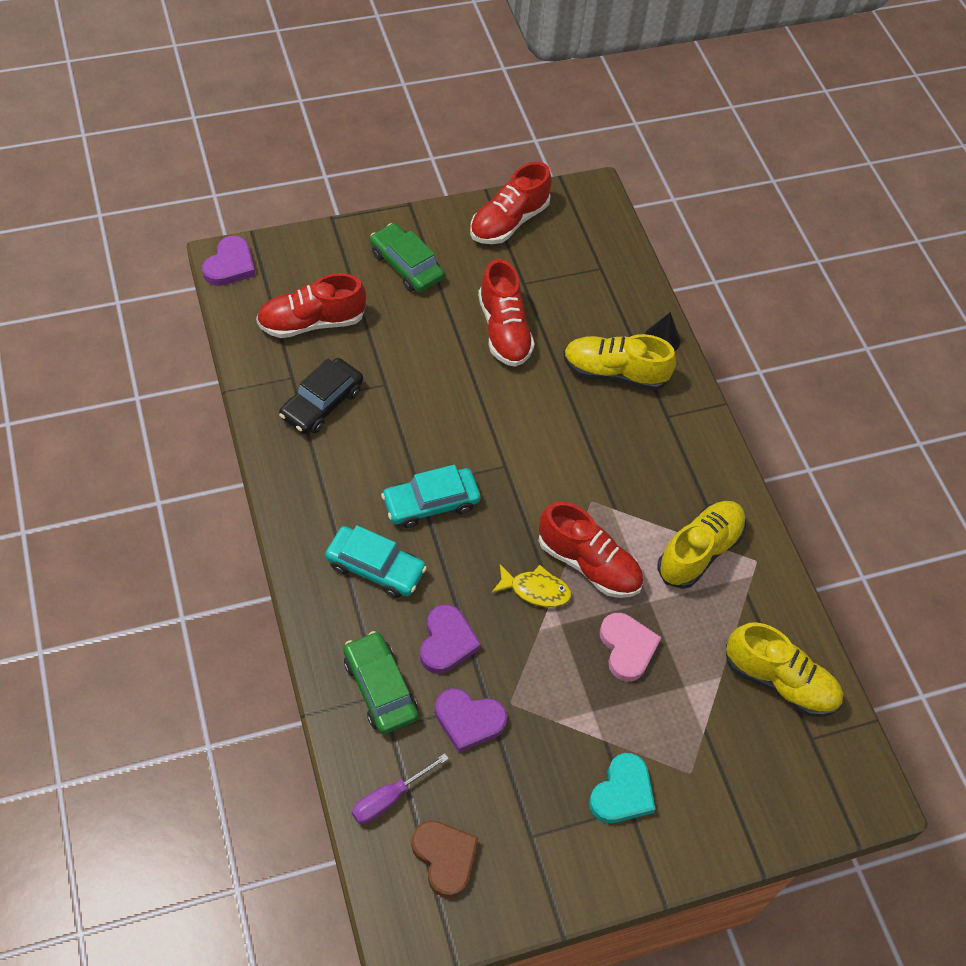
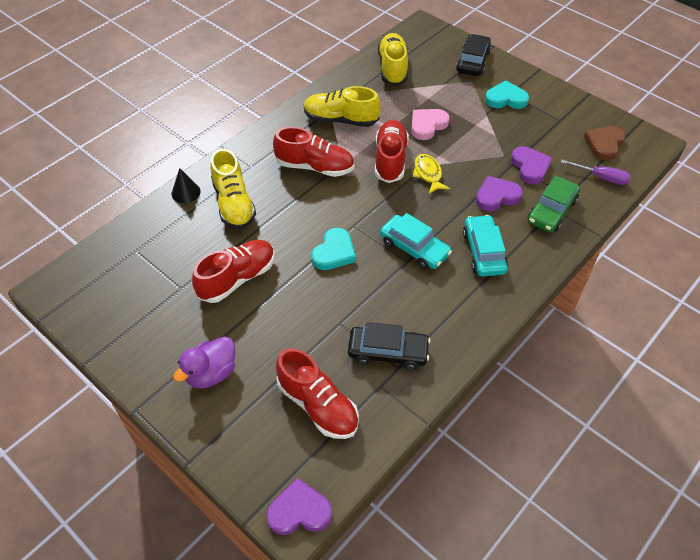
camera: 115 degrees left, 5 degrees down
green car [370,223,444,292] -> purple duck [173,336,235,389]
red shoe [470,162,552,244] -> red shoe moved to [273,127,354,177]
none -> turquoise heart [311,228,356,270]
none -> black car [456,34,491,76]

